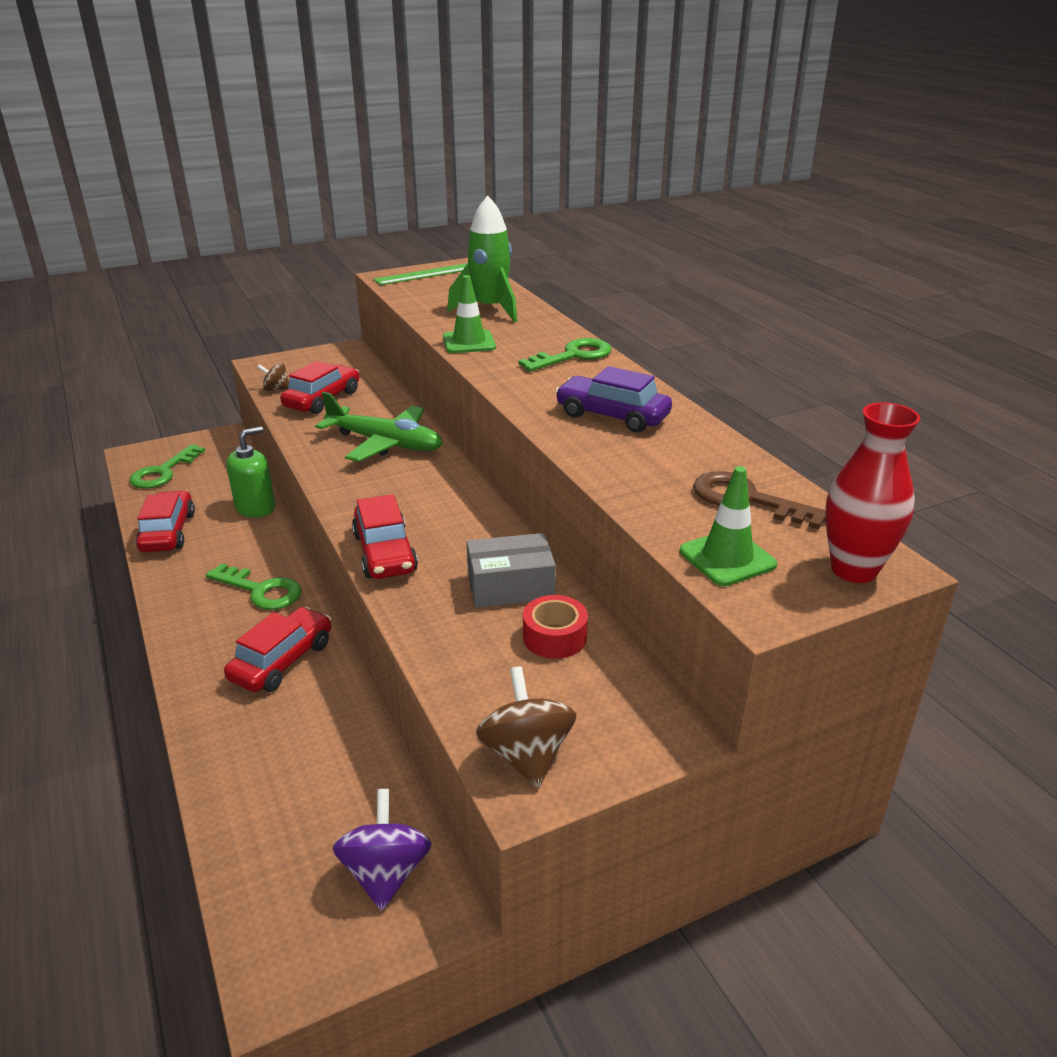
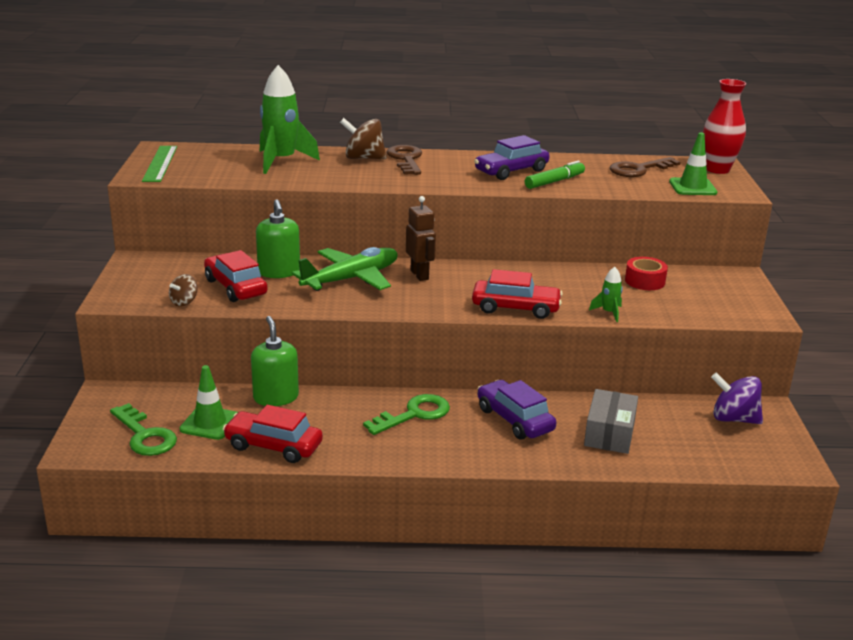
camera: 65 degrees left, 5 degrees down
red car [224,607,331,692] -> purple car [477,380,557,440]
green traffic cone [443,275,496,353] -> green traffic cone moved to [180,365,238,440]
grey box [467,533,556,608] -> grey box moved to [584,389,638,454]
brown spinning top [476,666,576,788] -> brown spinning top moved to [340,118,386,159]
green key [519,338,612,372] -> brown key [386,145,422,175]
none -> green soap dispenser [256,199,300,278]
none -> brown robot [406,196,436,281]
none -> green marker [525,161,585,189]
none -> green rocket [589,267,623,322]

